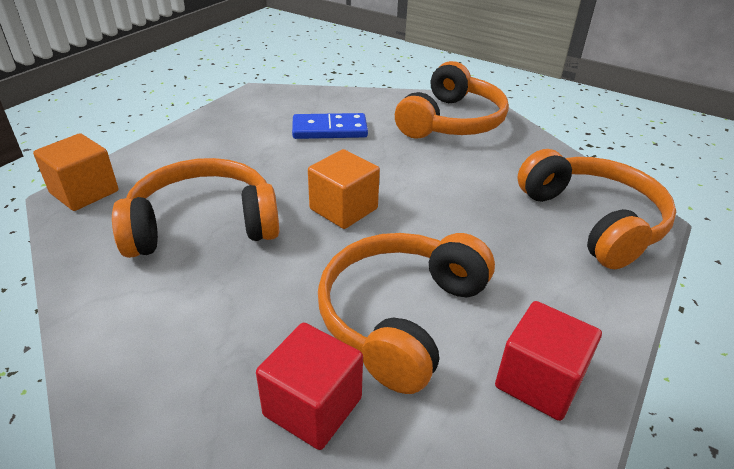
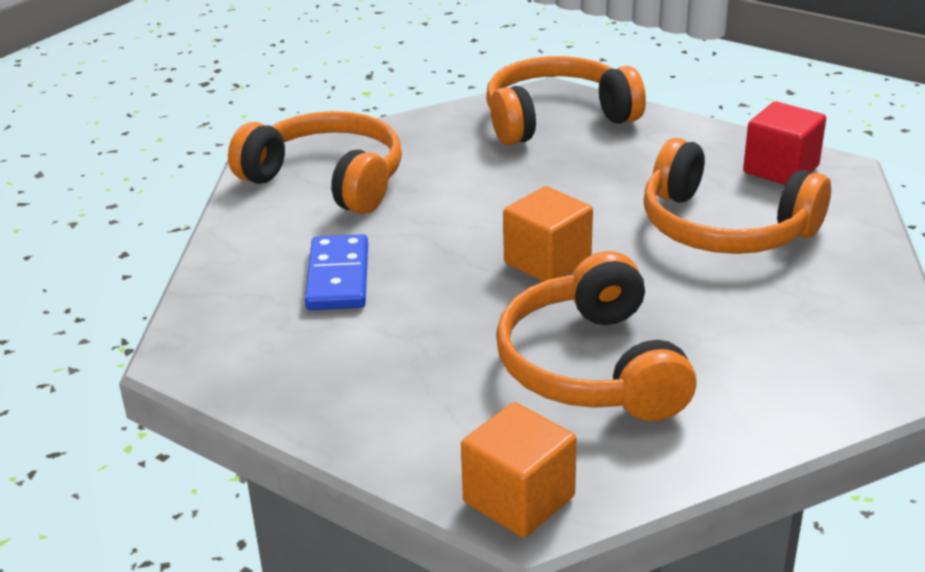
camera: 85 degrees left, 5 degrees down
red cube [256,323,363,450] -> none

